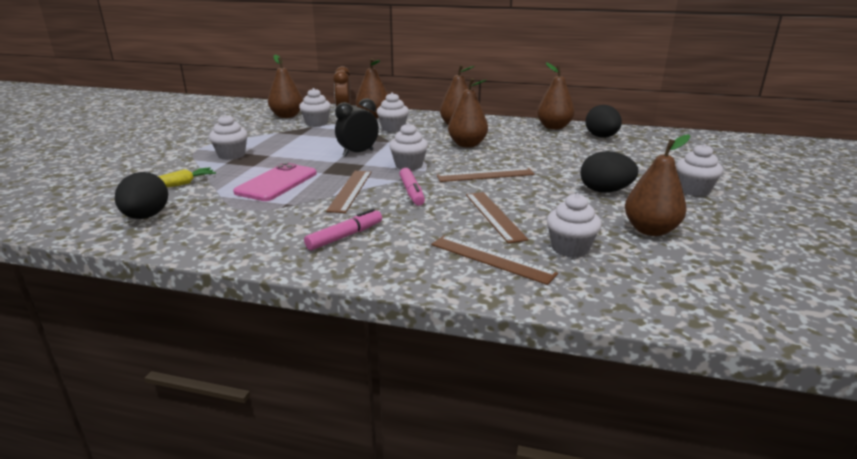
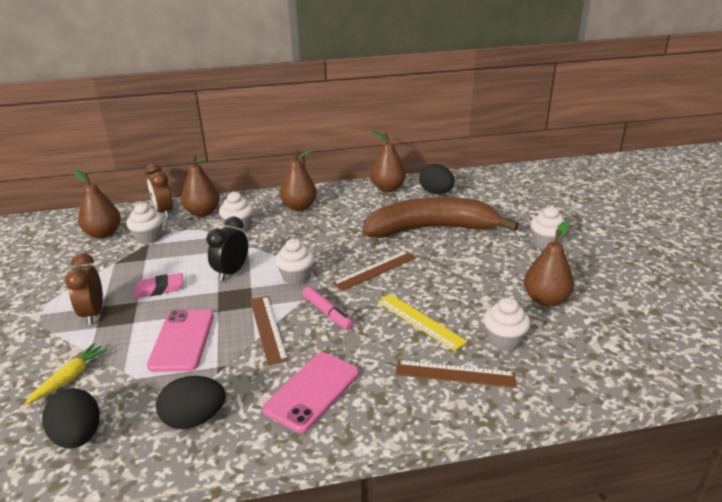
camera: 25 degrees left, 5 degrees up
white cupcake [209,114,248,160] -> brown clock [65,253,103,325]
pink marker [304,208,382,250] -> pink phone [262,352,359,433]
brown pear [448,78,488,148] -> none
brown ruler [466,192,529,243] -> yellow ruler [378,294,468,351]
black egg [580,151,638,193] -> black egg moved to [156,376,226,429]
none -> pink eraser [134,273,183,298]
none -> brown banana [362,197,519,238]

